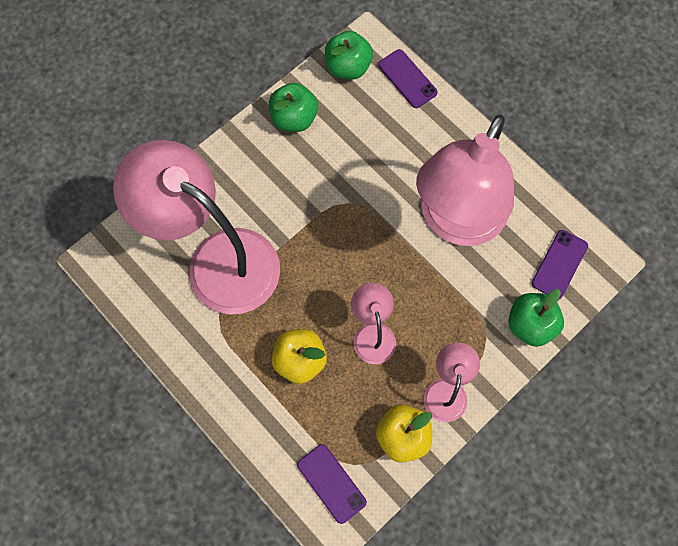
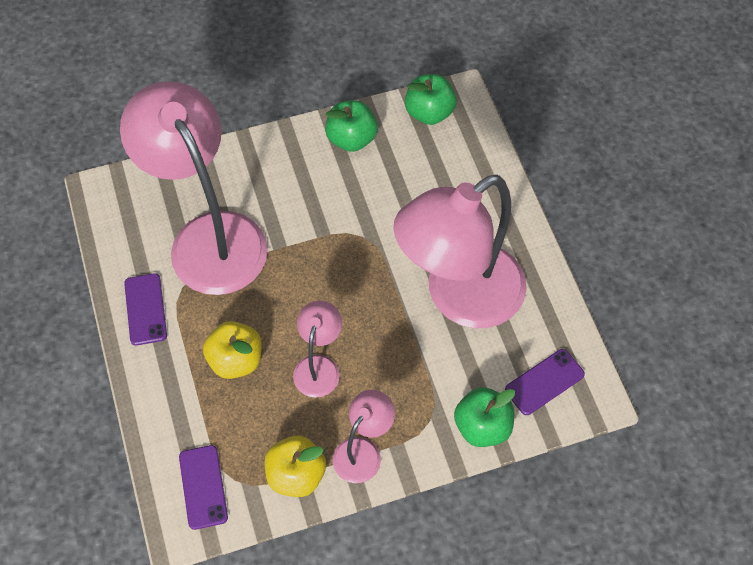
camera: 25 degrees right, 10 degrees down
purple phone [378,49,438,108] -> purple phone moved to [124,273,167,345]

